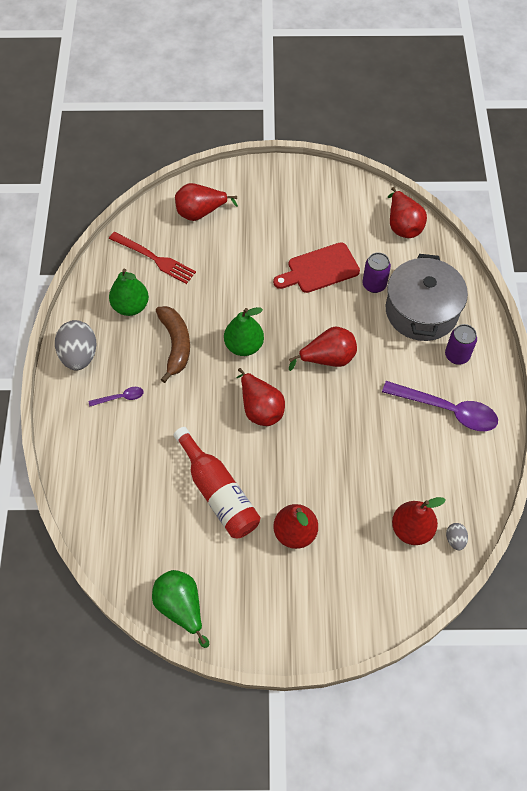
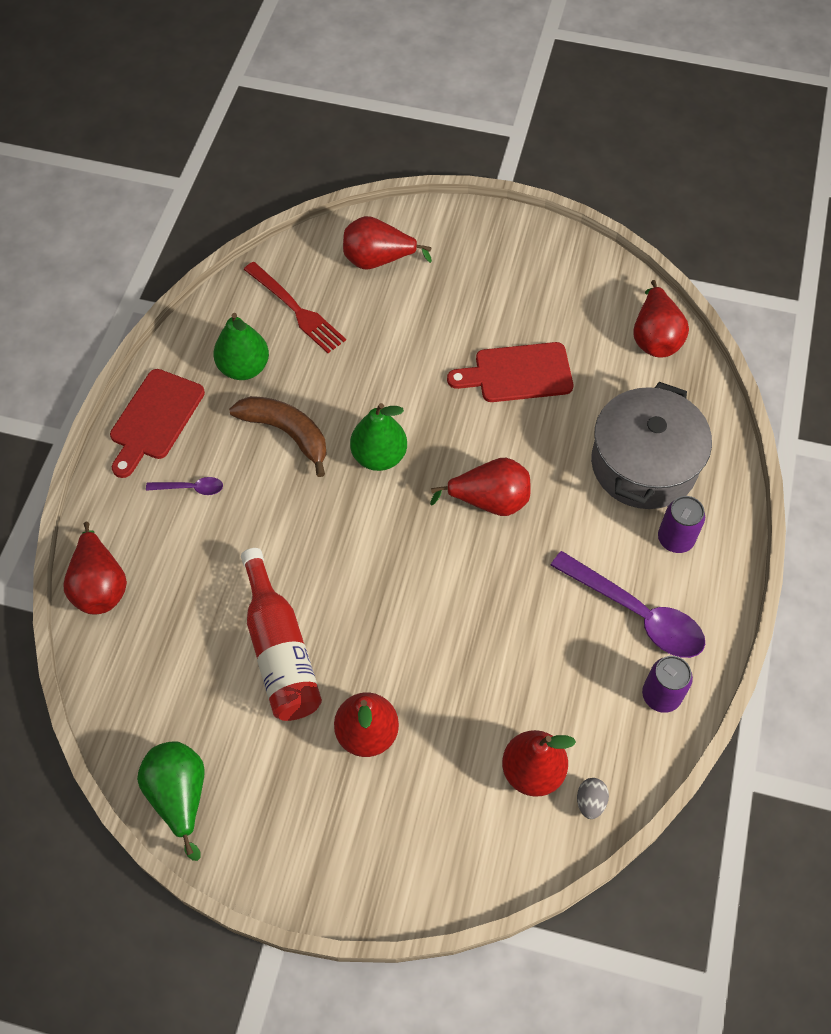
camera: 15 degrees right, 0 degrees up
grey egg [55,320,96,370] -> red cutting board [110,369,205,478]
brown banana [156,306,190,383] -> brown banana turned 60 degrees counterclockwise [229,396,327,477]
red pear [236,368,285,426] -> red pear moved to [63,522,127,614]
purple can [362,252,391,293] -> purple can moved to [642,656,693,713]

